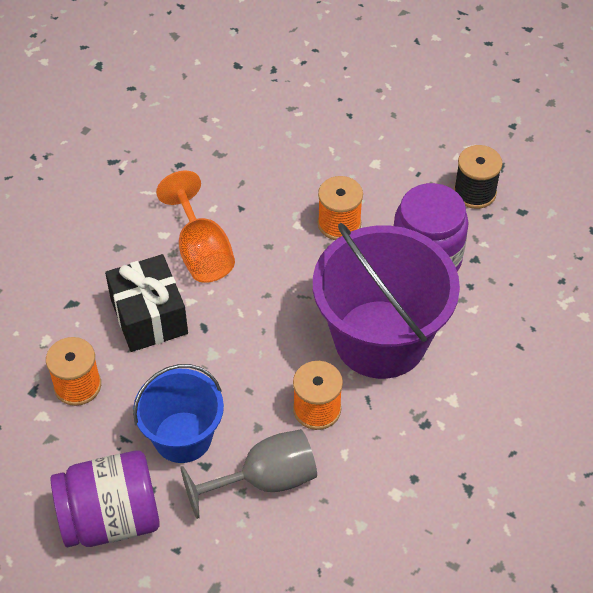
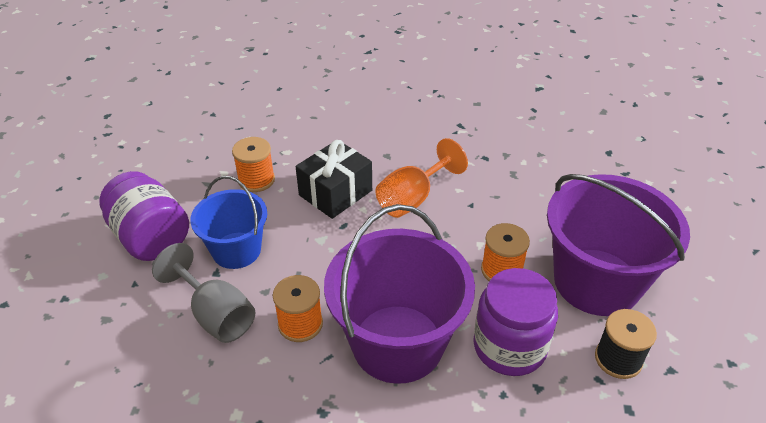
camera: 65 degrees right, 10 degrees down
none -> purple bucket [547,174,690,316]

